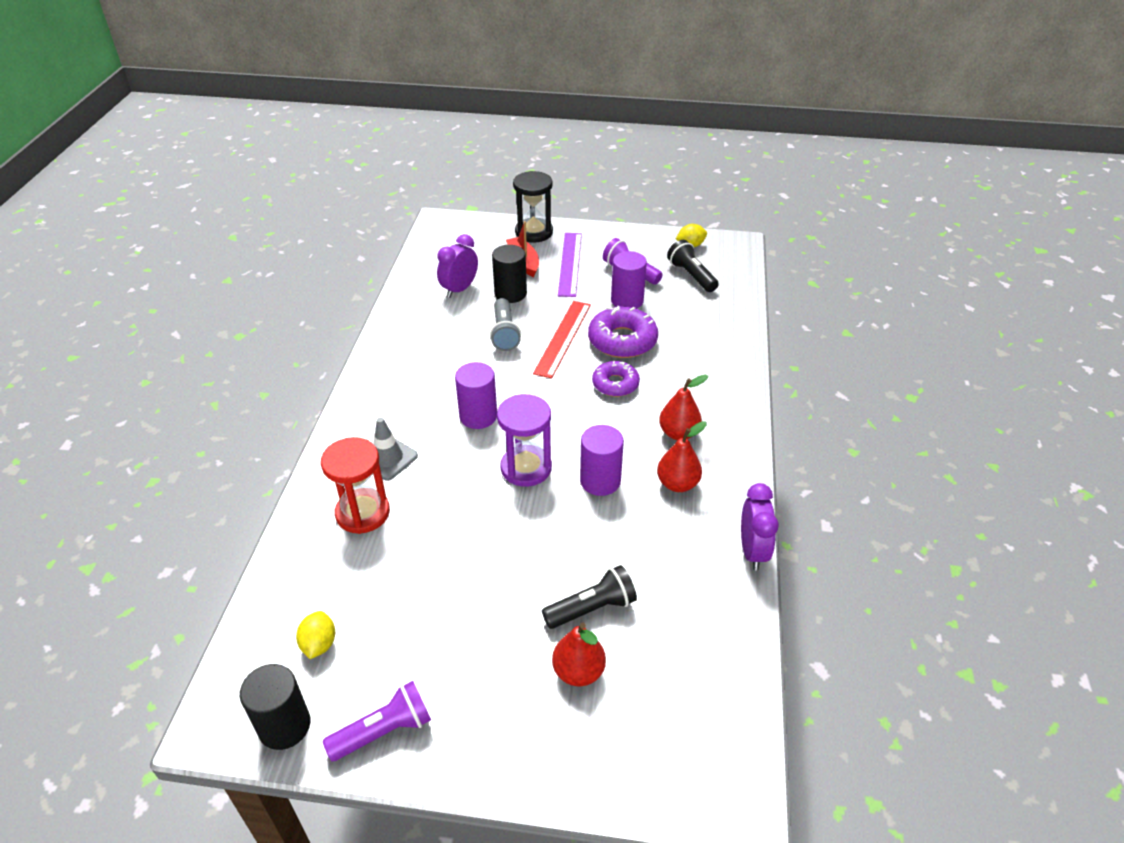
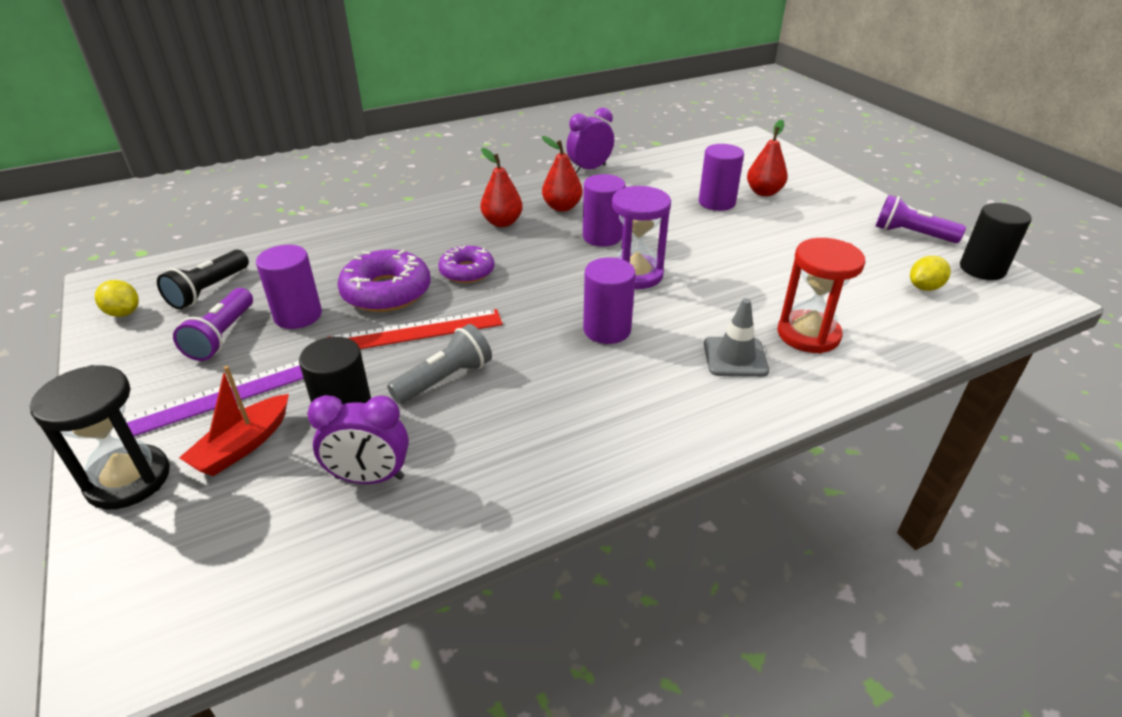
camera: 125 degrees left, 5 degrees down
black flashlight [542,565,637,629] -> purple cylinder [699,144,744,211]

